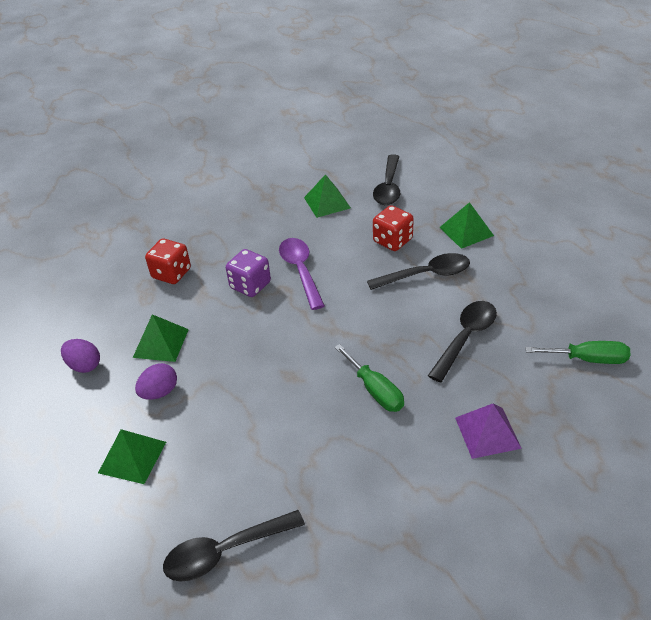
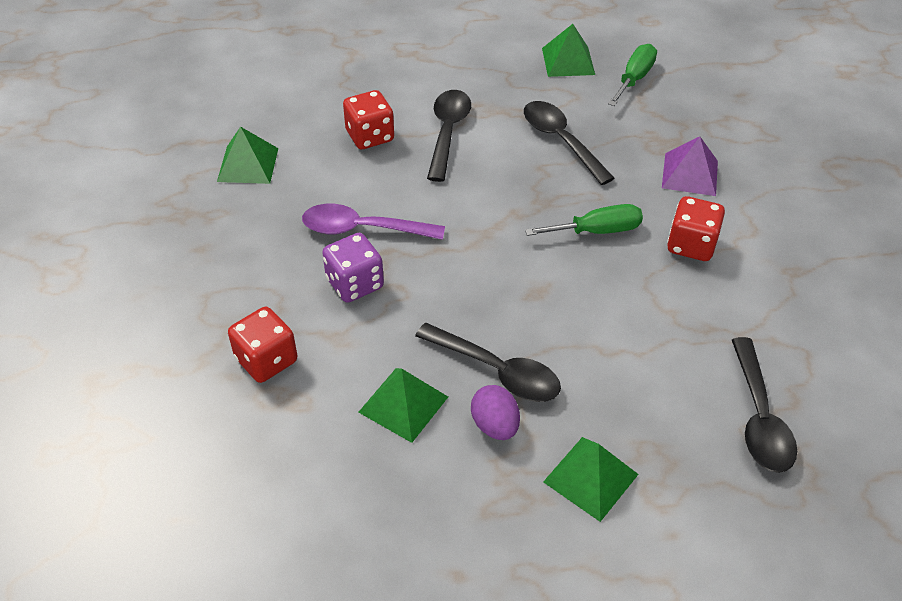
camera: 70 degrees left, 5 degrees up
purple egg [61,339,100,373] -> none
black spoon [373,154,400,205] -> black spoon moved to [415,323,561,402]
green pyramid [439,202,494,249] -> green pyramid moved to [542,24,595,77]
none -> red dice [667,196,725,261]

